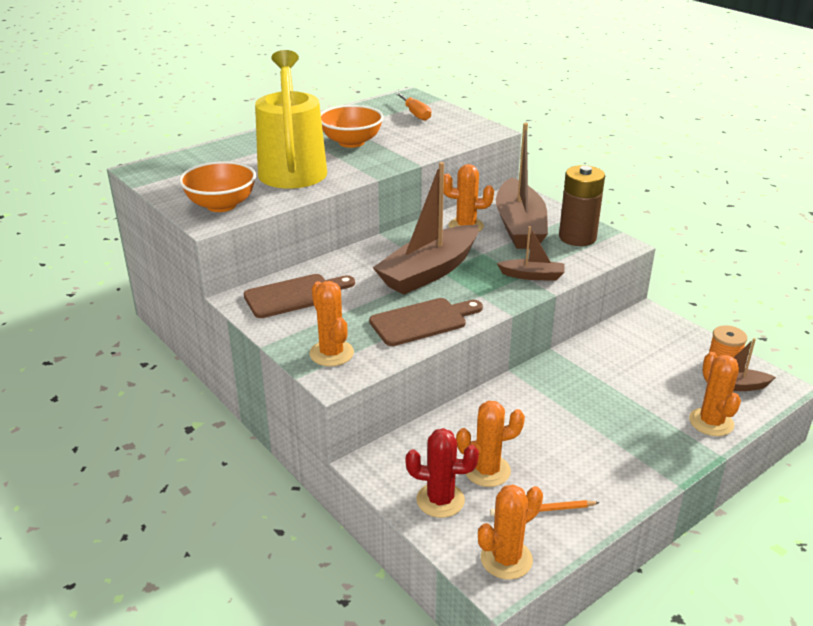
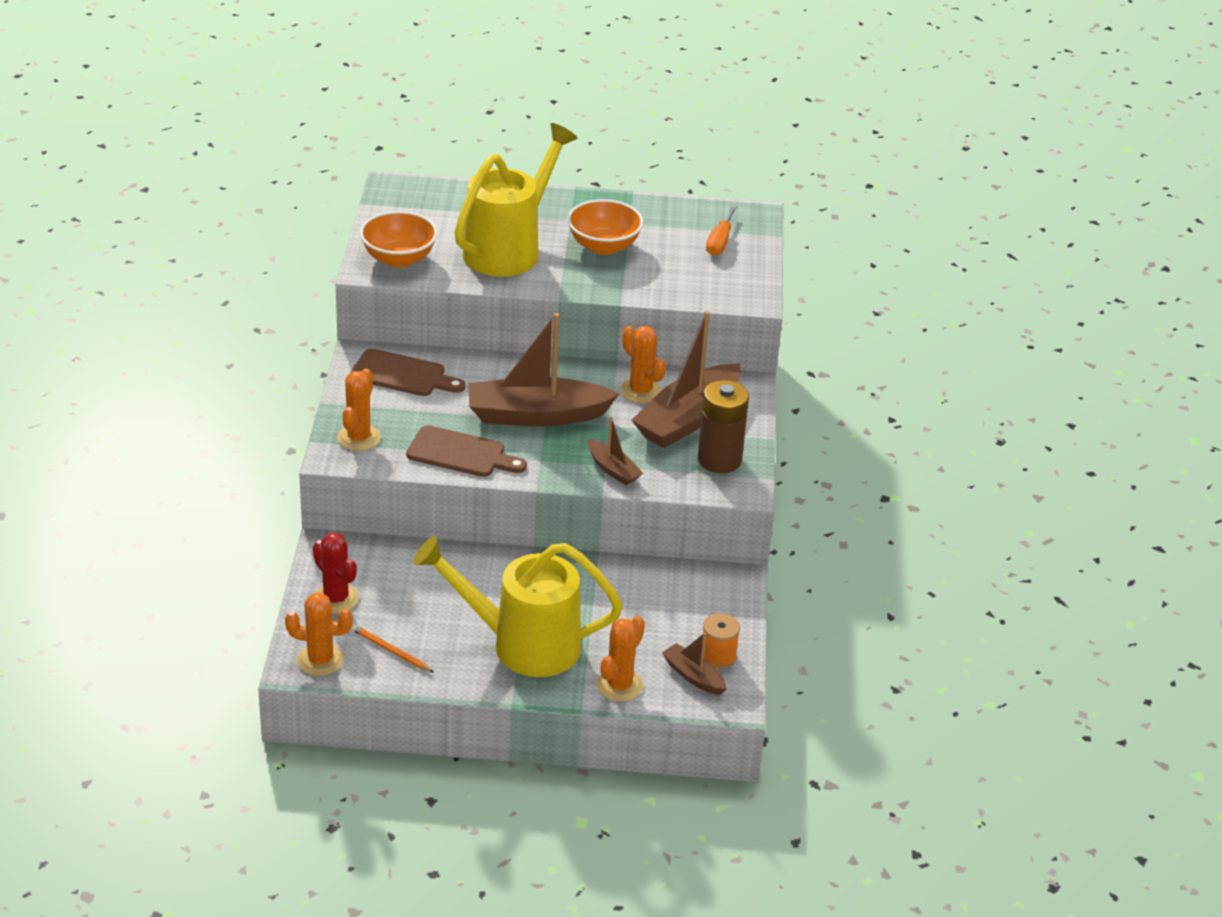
camera: 40 degrees right, 5 degrees up
orange cactus [456,401,525,487] -> none
none -> yellow watering can [413,536,623,677]

